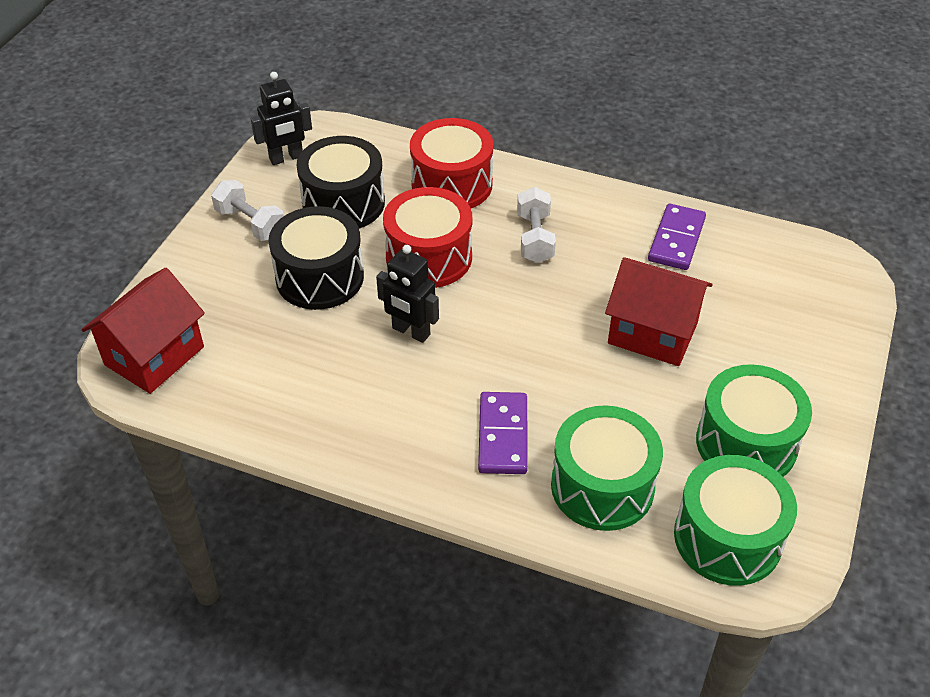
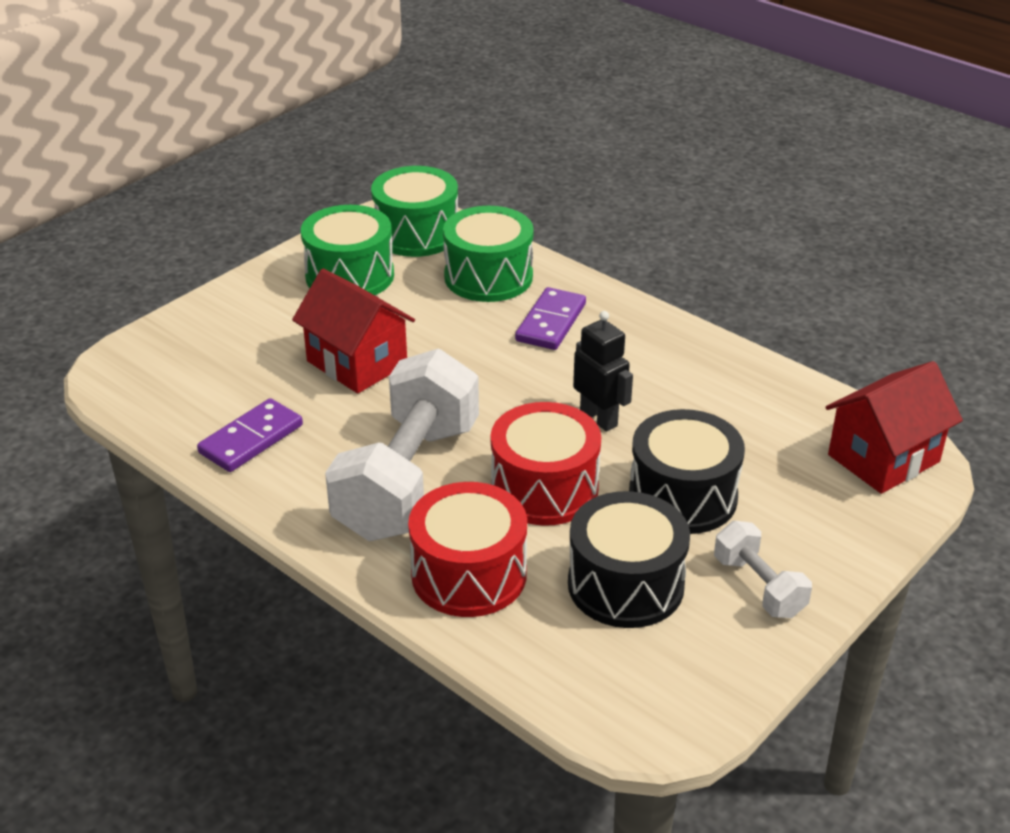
camera: 160 degrees left, 10 degrees down
black robot [251,72,312,165] -> none
white dumbbell [517,187,556,263] -> white dumbbell [325,349,479,541], size x2.10

